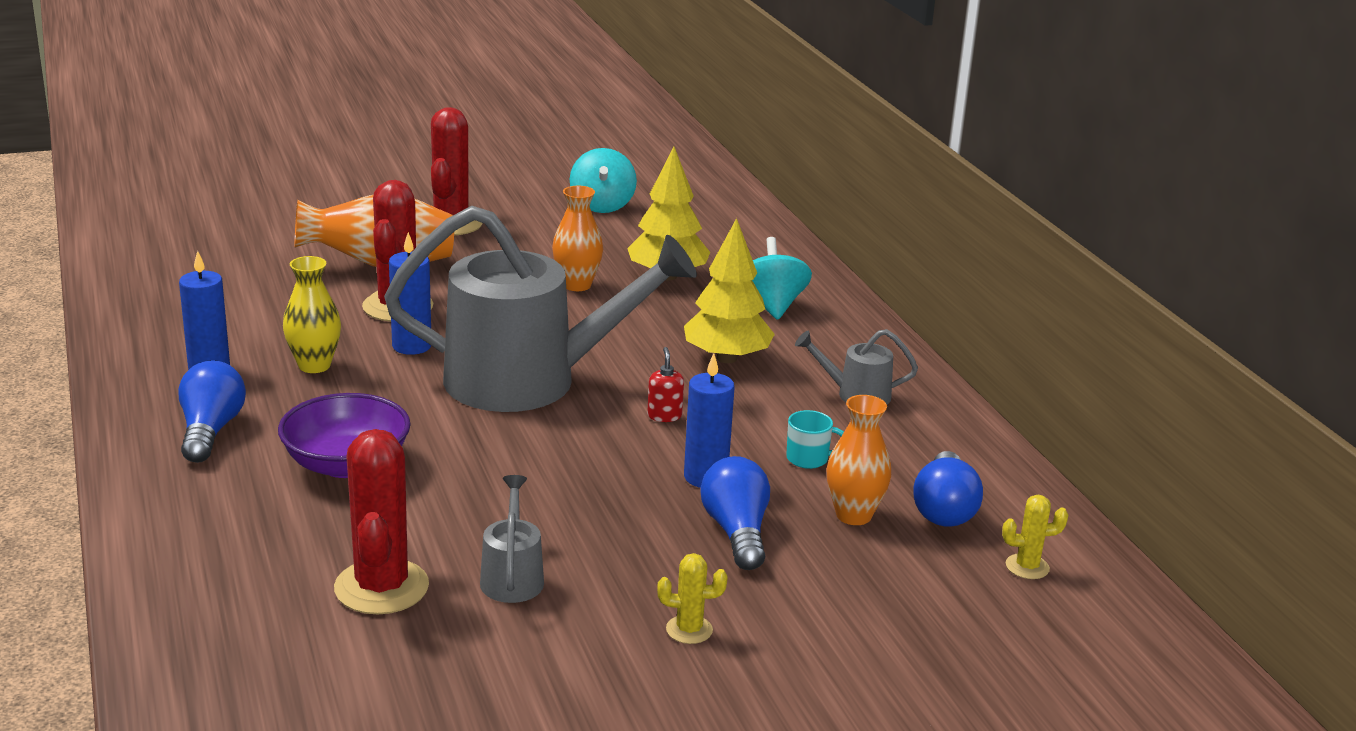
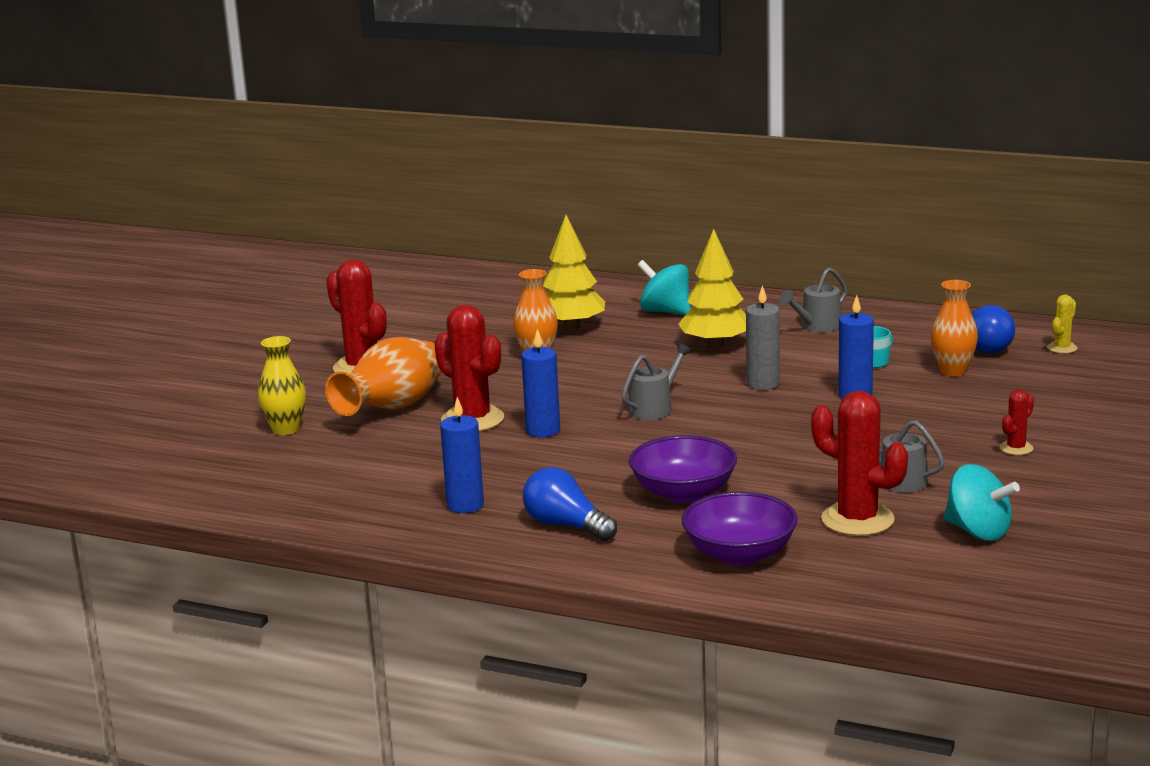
camera: 45 degrees left, 5 degrees down
yellow vase [283,256,341,373] -> yellow vase moved to [258,336,306,435]
grey watering can [384,206,697,412] -> grey watering can [622,343,692,420], size x0.41
turquoise spinning top [570,148,637,213] -> turquoise spinning top moved to [943,464,1020,541]
red soap dispenser [647,347,684,422] -> grey candle [746,285,780,390]
yellow cactus [657,553,727,644] -> red cactus [999,389,1034,455]
blue light bulb [700,456,770,570] -> none
none -> purple bowl [682,492,798,565]

